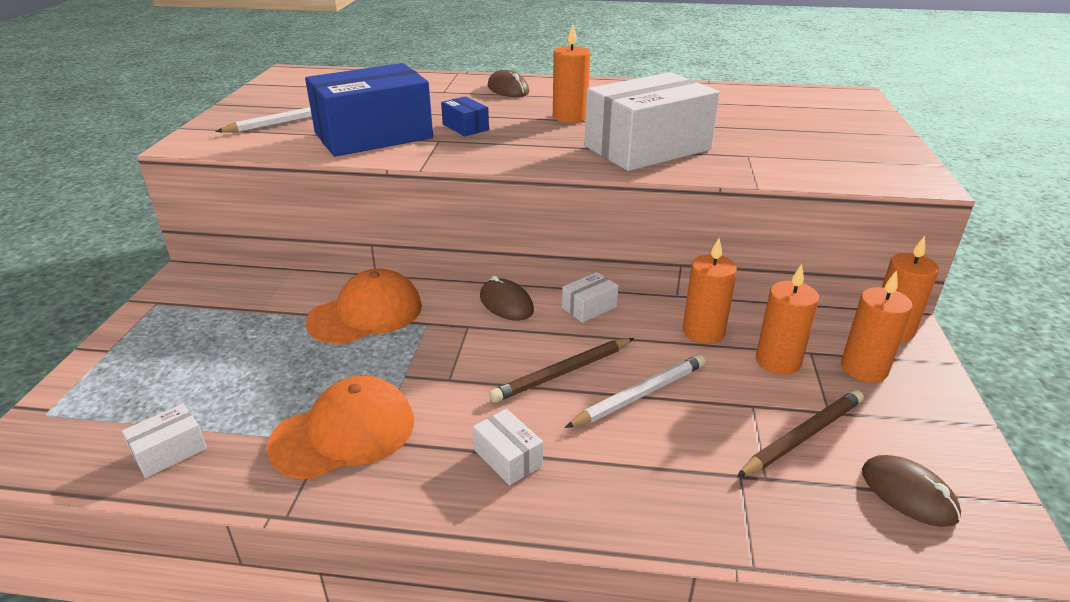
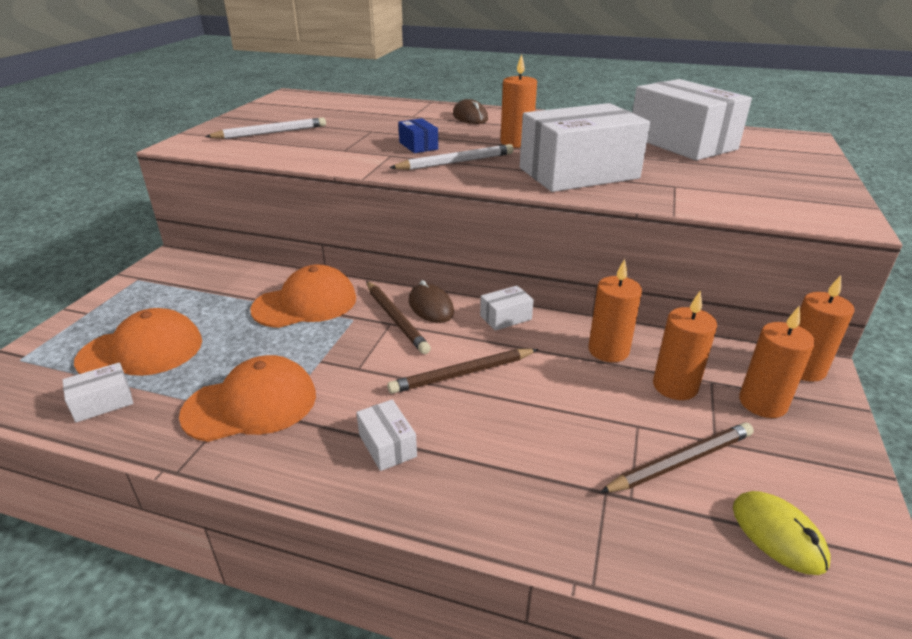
camera: 10 degrees right, 0 degrees up
blue box [305,63,433,157] -> none
white pencil [565,354,706,428] -> white pencil moved to [389,144,513,170]
brown mouse [862,455,961,527] -> yellow mouse [733,491,830,575]
none -> orange cap [74,308,202,376]
none -> brown pencil [366,281,431,354]
none -> white box [632,79,752,161]

